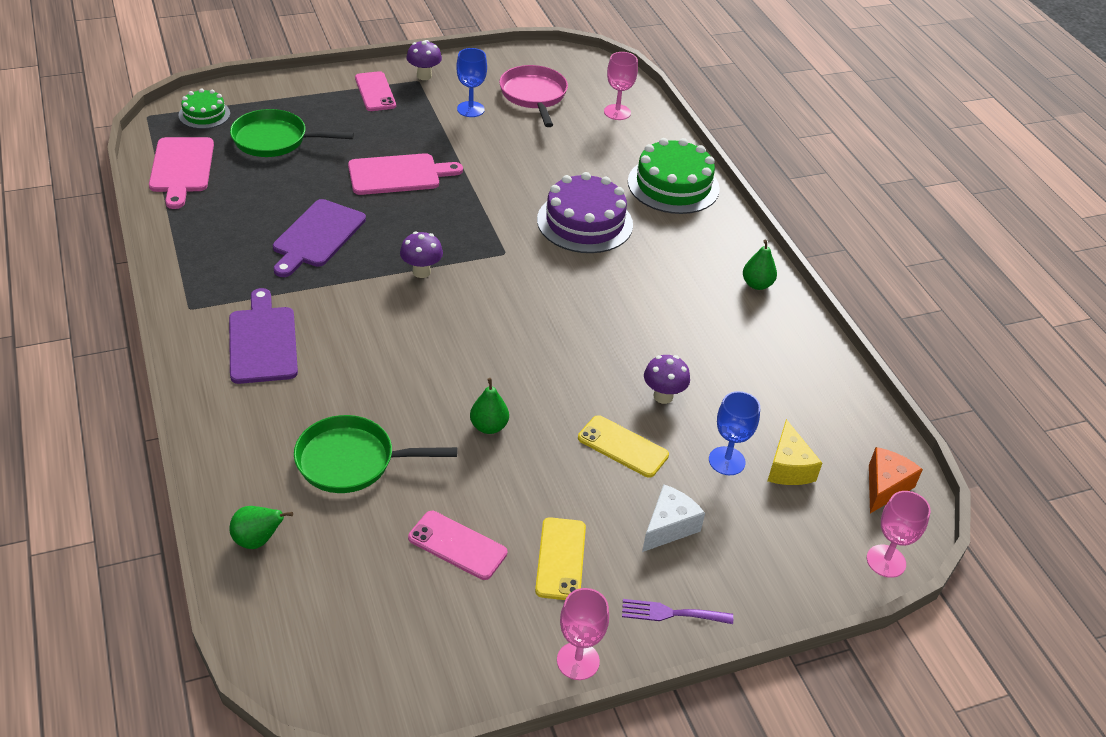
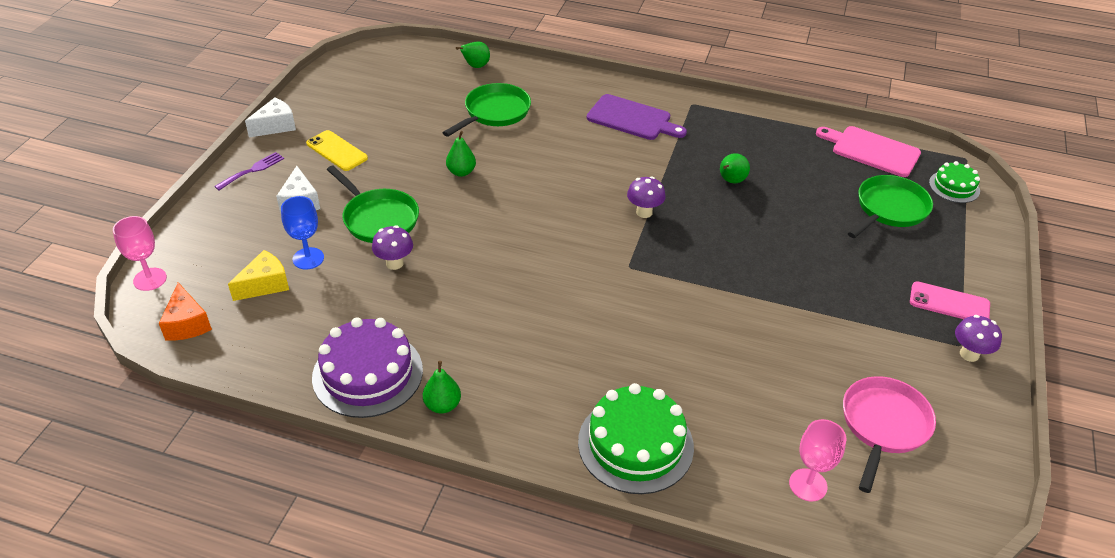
camera: 130 degrees right, 0 degrees up
purple cutting board [273,199,366,277] -> green pear [720,153,750,183]
pink cutting board [348,153,463,195] -> none
pink phone [408,511,507,580] -> none
blue goblet [456,48,487,117] -> none
pink pan [499,65,568,127] -> pink pan turned 90 degrees counterclockwise [843,376,936,493]
purple cake [537,172,633,253] -> purple cake moved to [312,317,423,418]
pink goblet [557,588,609,680] -> white cheese [245,97,296,137]
yellow phone [578,415,669,478] -> green pan [327,165,419,243]
yellow cheese [767,419,822,485] -> yellow cheese turned 105 degrees clockwise [228,250,289,301]

